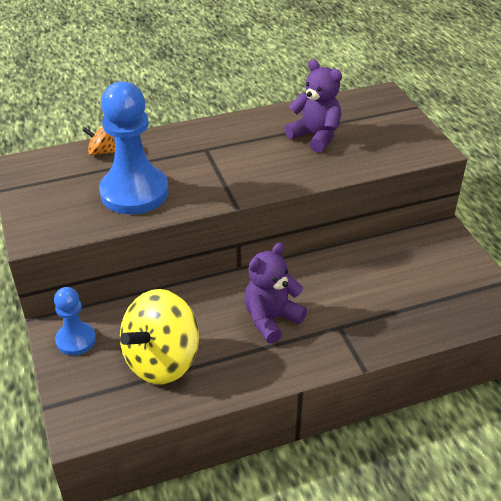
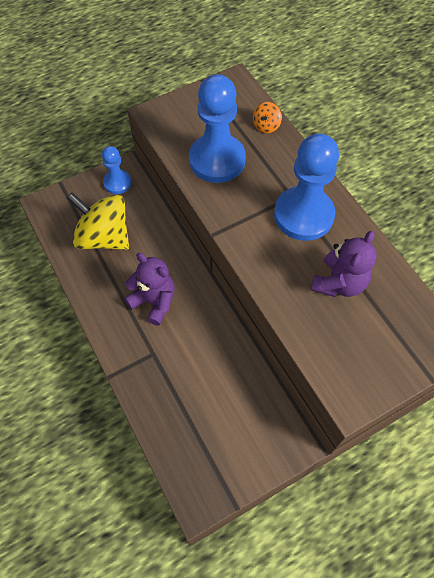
camera: 80 degrees right, 20 degrees up
orange spinning top [82,127,115,155] -> orange spinning top turned 150 degrees counterclockwise [253,102,282,133]
none -> blue pawn [274,134,339,241]

